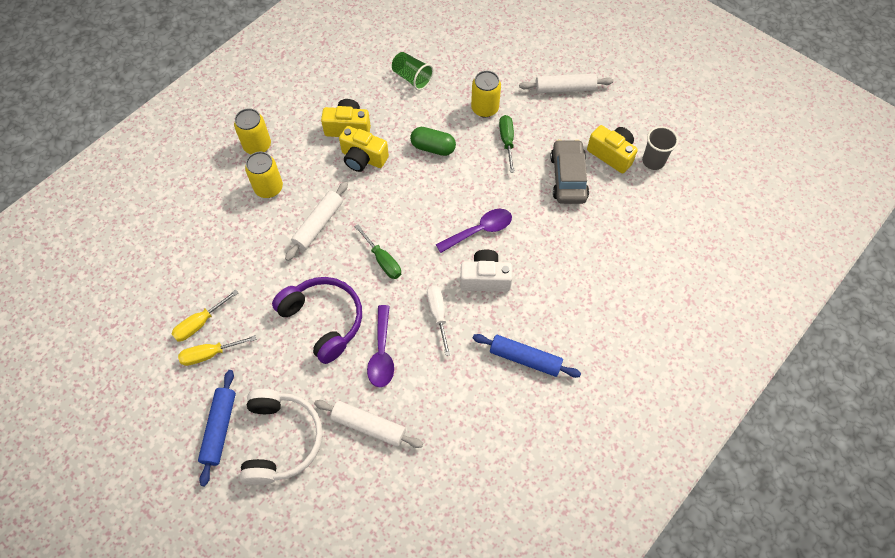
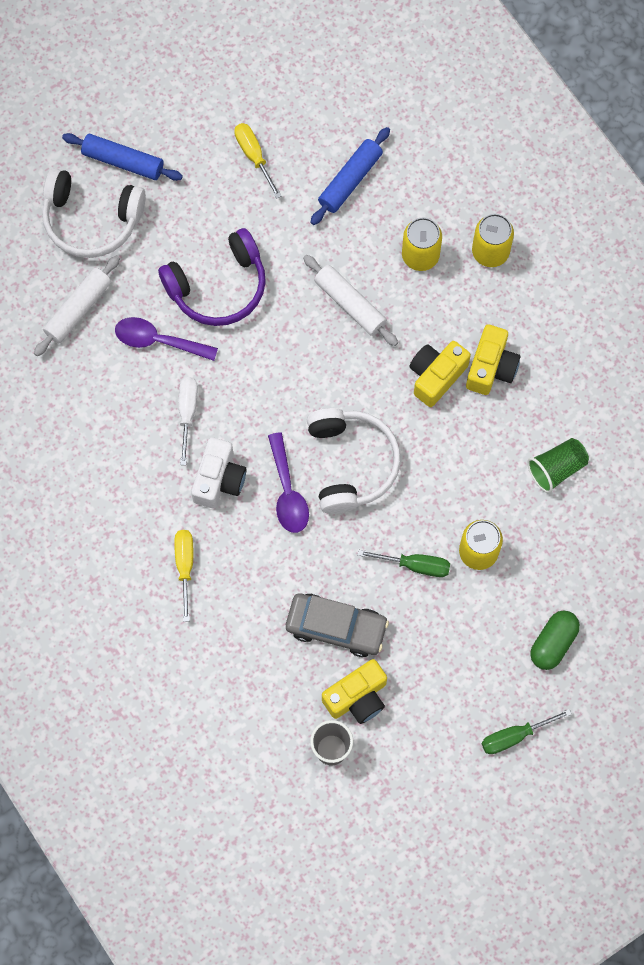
camera: 105 degrees right, 10 degrees up
yellow screwdriver [178,335,256,366] -> yellow screwdriver moved to [174,530,193,622]
green screwdriver [355,225,401,279] -> green screwdriver moved to [482,709,572,754]
green capsule [410,127,456,156] -> green capsule moved to [530,610,580,670]
white screwdriver [427,285,451,356] -> white screwdriver turned 90 degrees counterclockwise [179,377,198,465]
blue rolling pin [473,334,581,378] -> blue rolling pin moved to [310,127,390,225]
white rolling pin [519,73,613,93] -> none
none -> white headphones [307,408,401,514]

